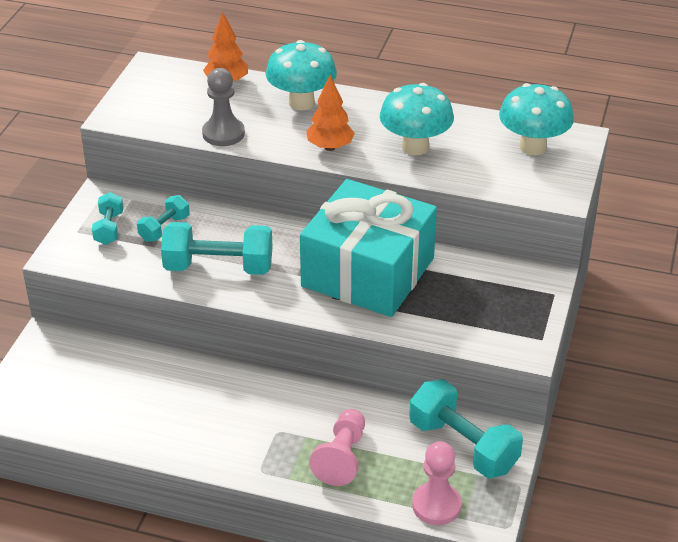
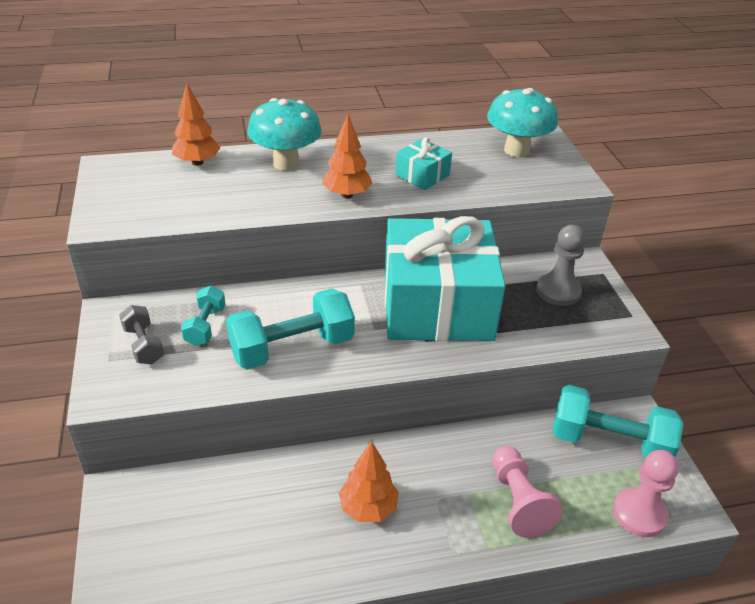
camera: 30 degrees left, 0 degrees up
turquoise dumbbell [92,192,123,245] -> grey dumbbell [119,305,164,364]
grey pawn [202,68,245,146] -> grey pawn moved to [536,225,586,306]
turquoise mushroom [380,83,454,156] -> turquoise gift [395,137,452,190]
none -> orange tree [339,441,399,522]

